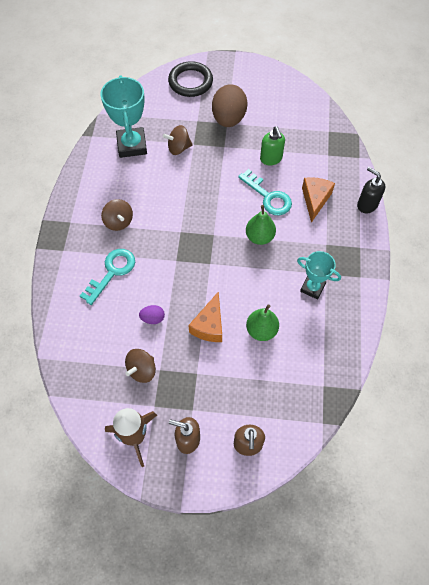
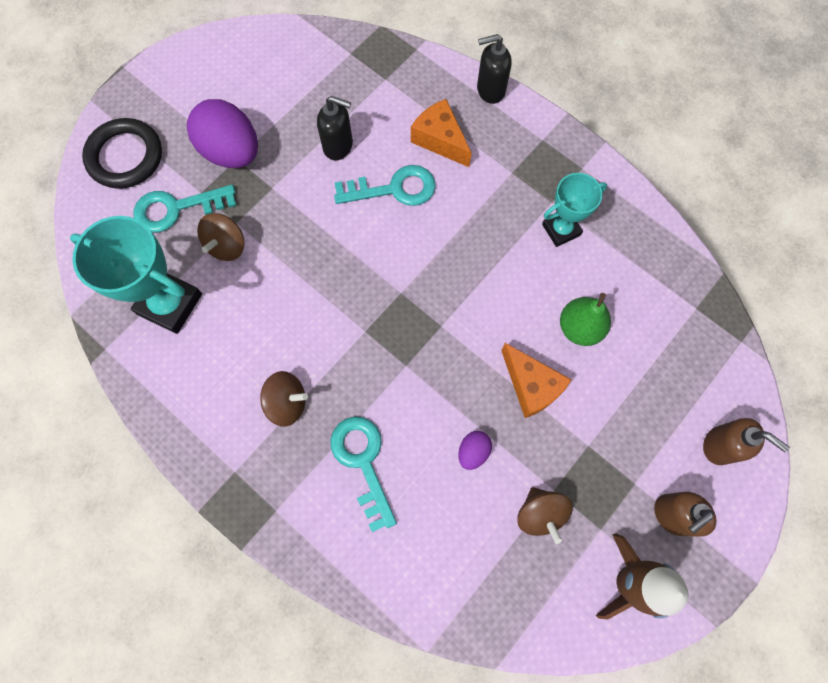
camera: 55 degrees left, 10 degrees up
brown egg [212,84,248,127] -> purple egg [187,99,258,168]
green pear [246,205,276,245] -> none
green soap dispenser [260,126,285,165] -> black soap dispenser [317,96,353,160]
none -> turquoise key [133,185,237,233]

